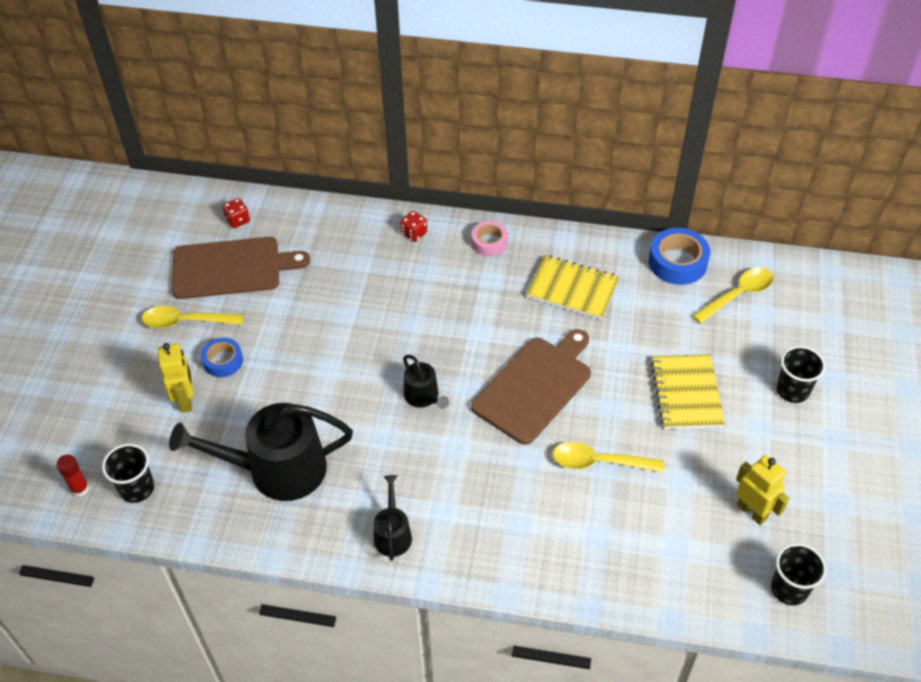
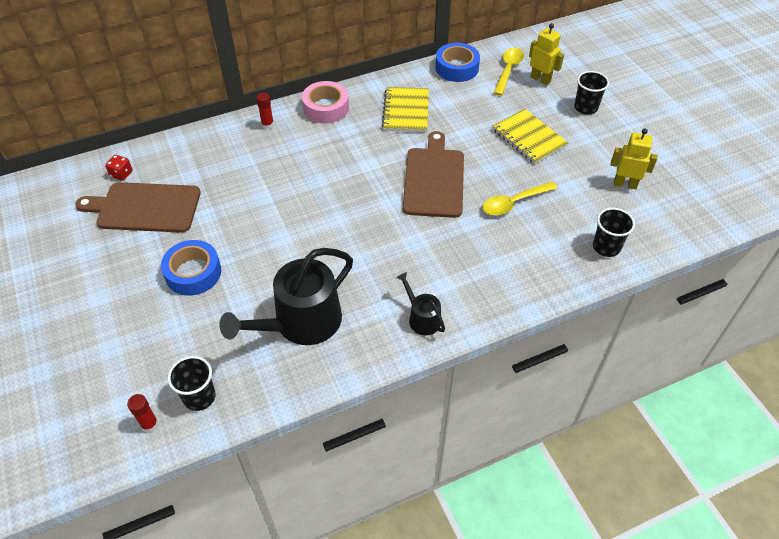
camera: 35 degrees left, 0 degrees up
yellow spoon [142,306,244,329] -> none
yellow robot [158,343,194,413] -> yellow robot moved to [529,23,564,86]
brown cutting board [172,237,310,299] -> brown cutting board turned 135 degrees counterclockwise [75,182,201,233]
blue tape [201,338,243,377] -> blue tape [161,240,221,296], size x1.58
red dice [400,211,427,242] -> red glue stick [256,93,274,129]
black watering can [403,355,449,409] -> none
pink tape [472,221,508,256] -> pink tape [302,81,349,123], size x1.58
yellow notebook [526,255,619,320] -> yellow notebook turned 75 degrees counterclockwise [382,87,429,132]
black cup [771,543,827,605] -> black cup moved to [593,208,635,257]

